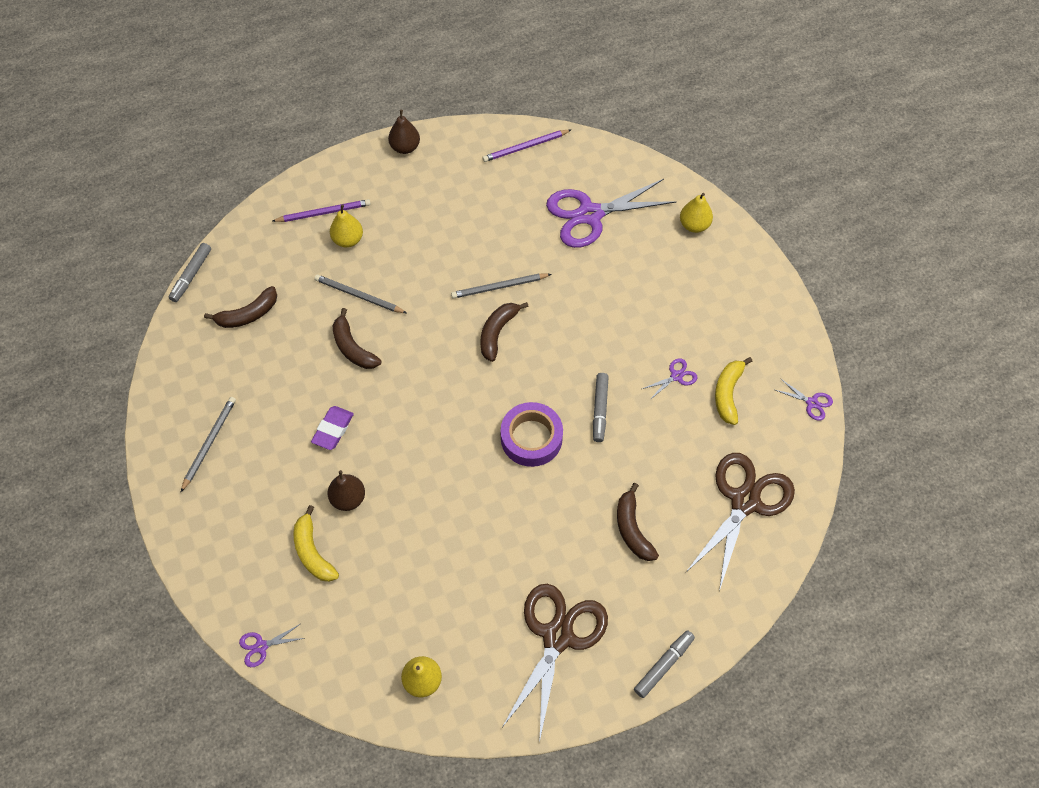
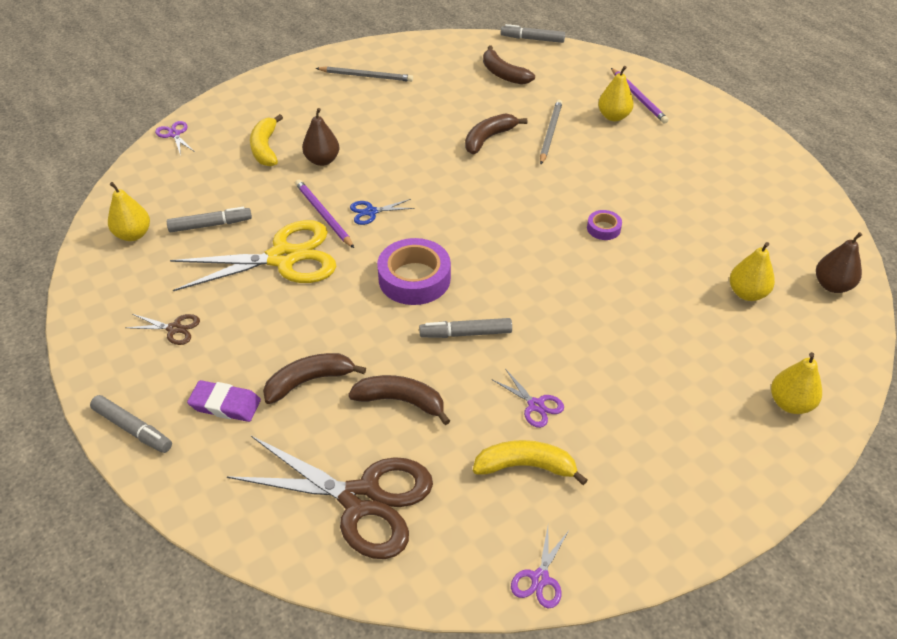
camera: 80 degrees right, 15 degrees down
yellow banana [293,505,339,582] -> yellow banana turned 60 degrees counterclockwise [250,114,283,166]
purple eraser [311,406,354,450] -> purple eraser moved to [187,380,261,422]
brown pear [388,110,420,154] -> brown pear moved to [816,232,862,293]
grey pencil [451,273,551,299] -> purple tape [587,210,622,240]
brown banana [480,302,529,362] -> brown banana moved to [348,375,450,425]
purple pencil [483,130,571,162] -> purple pencil moved to [295,180,354,248]
brown scissors [502,584,608,743] -> brown scissors [125,314,200,345], size x0.42
purple scissors [546,179,677,248] -> yellow pear [730,242,775,301]
none -> grey marker [167,207,252,233]
none -> yellow scissors [170,220,336,291]
none -> blue scissors [350,199,415,225]

